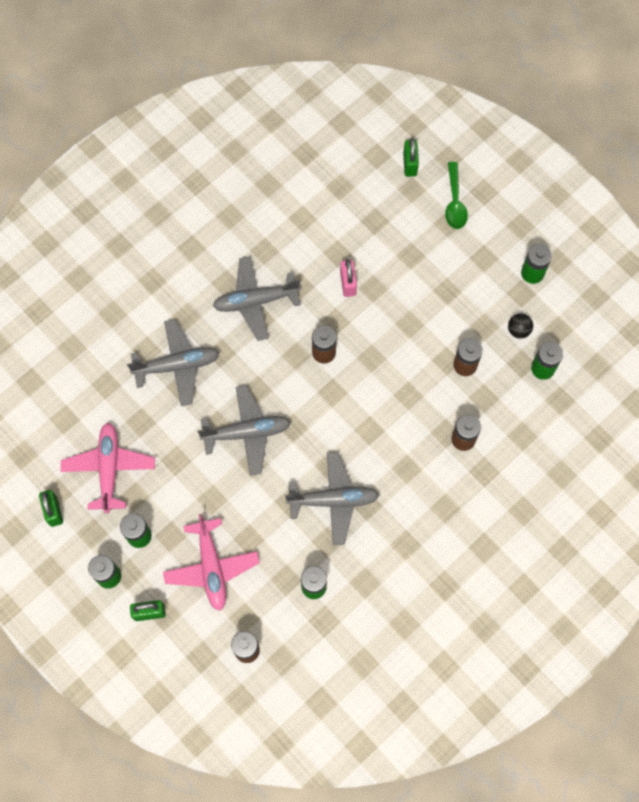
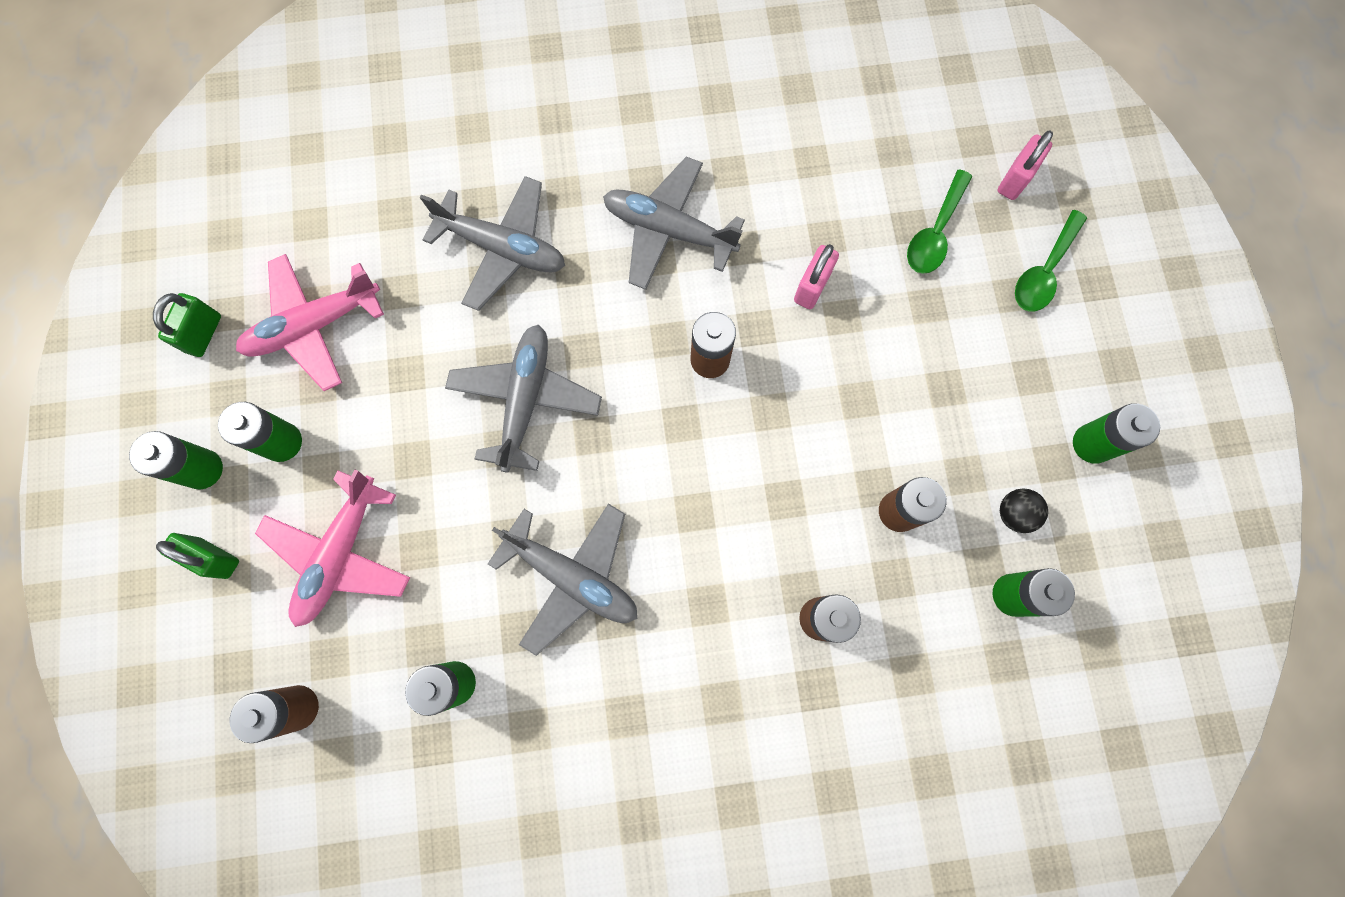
camera: 35 degrees right, 5 degrees up
pink plane [61,422,155,513] -> pink plane turned 150 degrees counterclockwise [236,254,384,391]
grey plane [198,385,291,476] -> grey plane turned 105 degrees counterclockwise [445,325,602,473]
green padlock [403,138,419,177] -> pink padlock [997,131,1053,200]
none -> green spoon [907,169,972,274]

